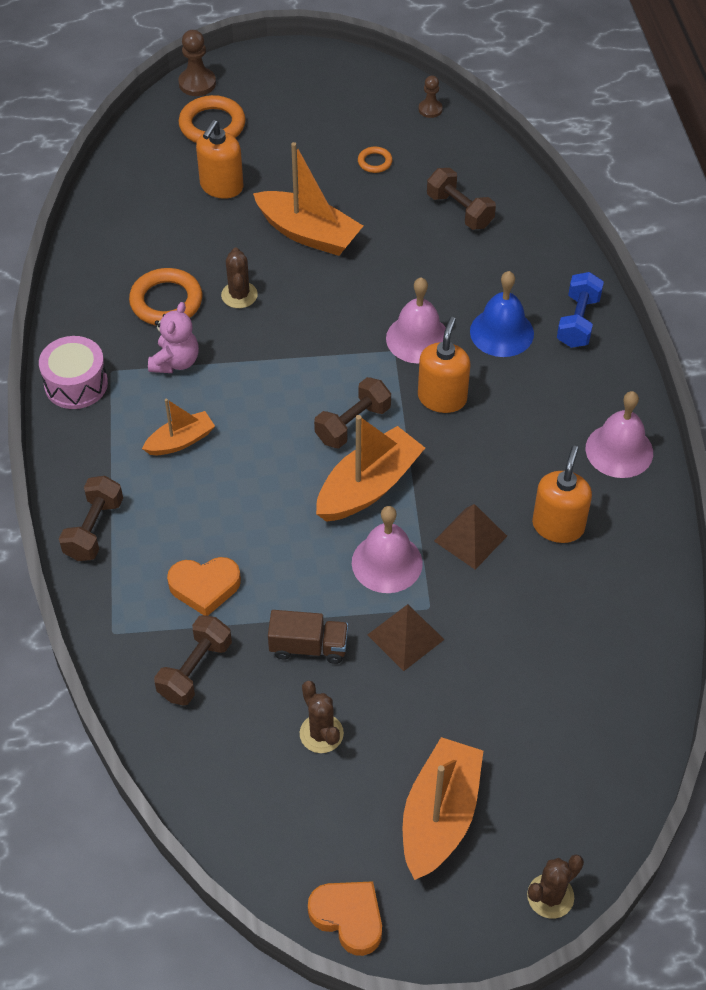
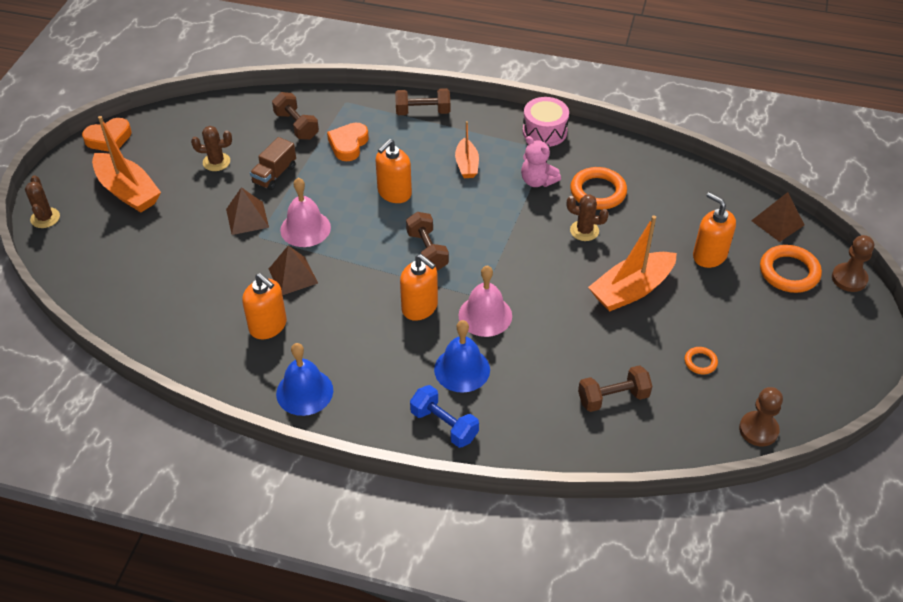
camera: 115 degrees right, 5 degrees down
brown dumbbell [59,476,123,561] -> brown dumbbell turned 45 degrees counterclockwise [395,88,450,115]
orange boat [316,415,425,522] -> none
brown pawn [419,76,443,118] -> brown pawn [739,387,783,446], size x1.57
pink bell [586,391,653,478] -> blue bell [276,343,333,416]
none -> orange soap dispenser [376,139,412,203]
none -> brown pyramid [751,192,804,242]

